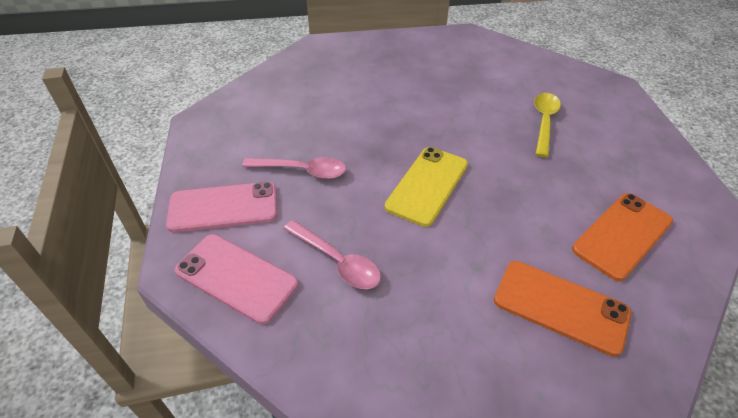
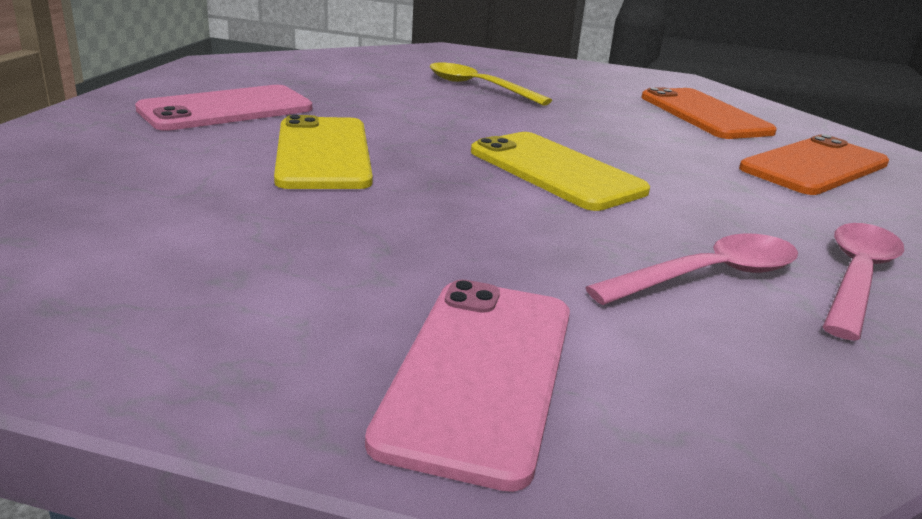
camera: 70 degrees left, 20 degrees down
pink phone [174,234,298,324] -> pink phone moved to [135,85,312,131]
pink spoon [242,157,346,179] -> pink spoon moved to [823,223,905,341]
none -> yellow phone [274,115,373,189]

